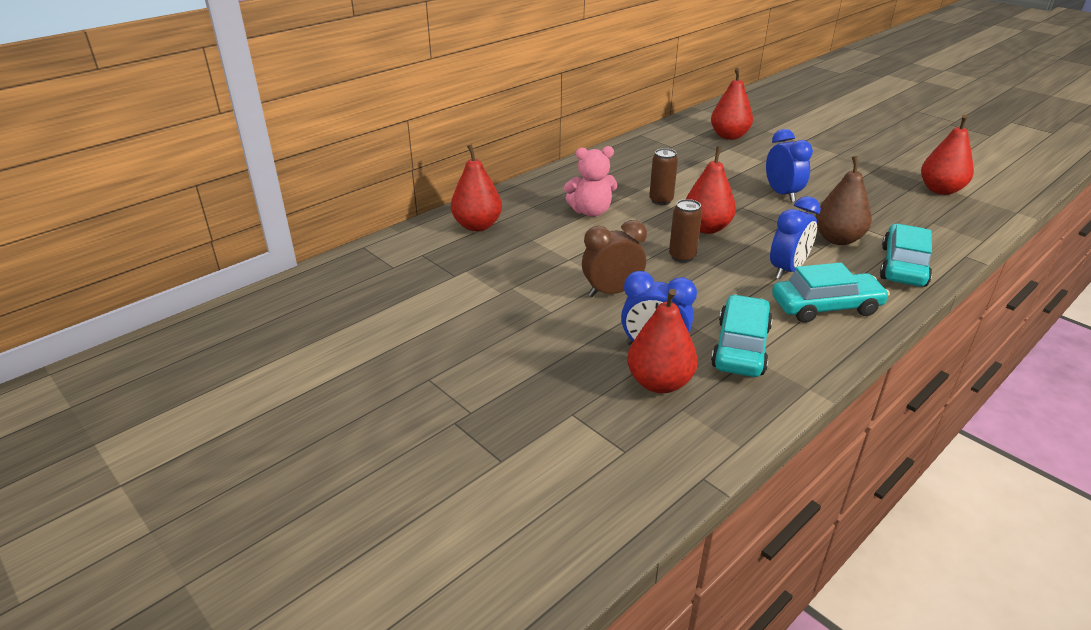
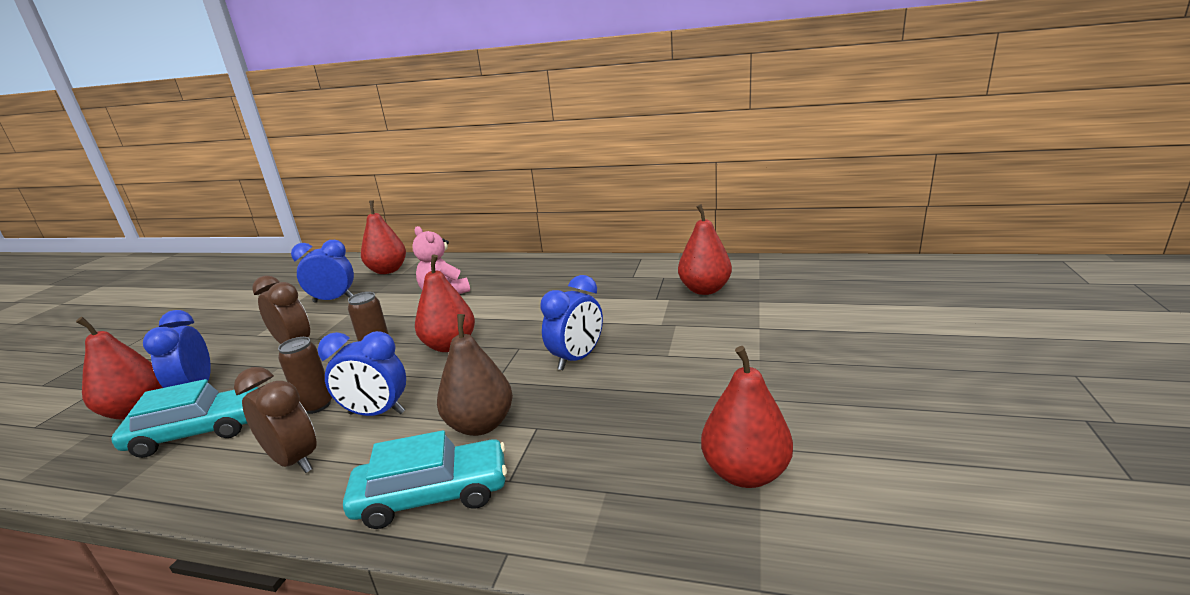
camera: 60 degrees right, 10 degrees down
brown can [649,148,678,205] -> brown can moved to [278,337,332,414]
turquoise car [772,263,890,323] -> brown clock [234,367,317,473]
none -> blue clock [291,240,354,303]

